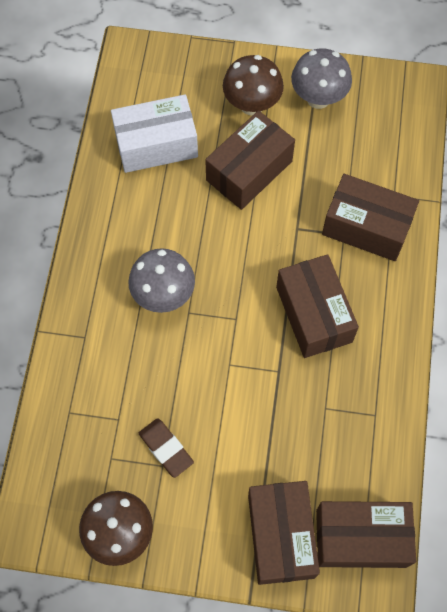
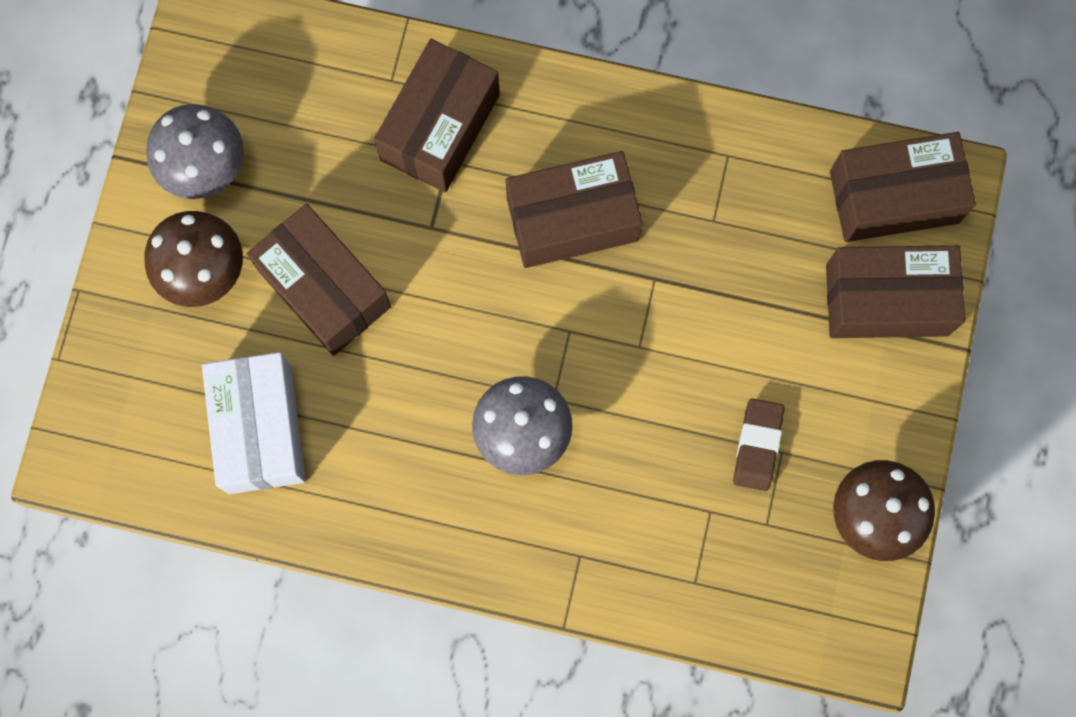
camera: 85 degrees left, 10 degrees up
brown eraser [139,418,194,478] -> brown eraser turned 45 degrees counterclockwise [733,398,785,491]
brown box [316,501,416,568] -> brown box turned 75 degrees clockwise [830,132,976,242]

